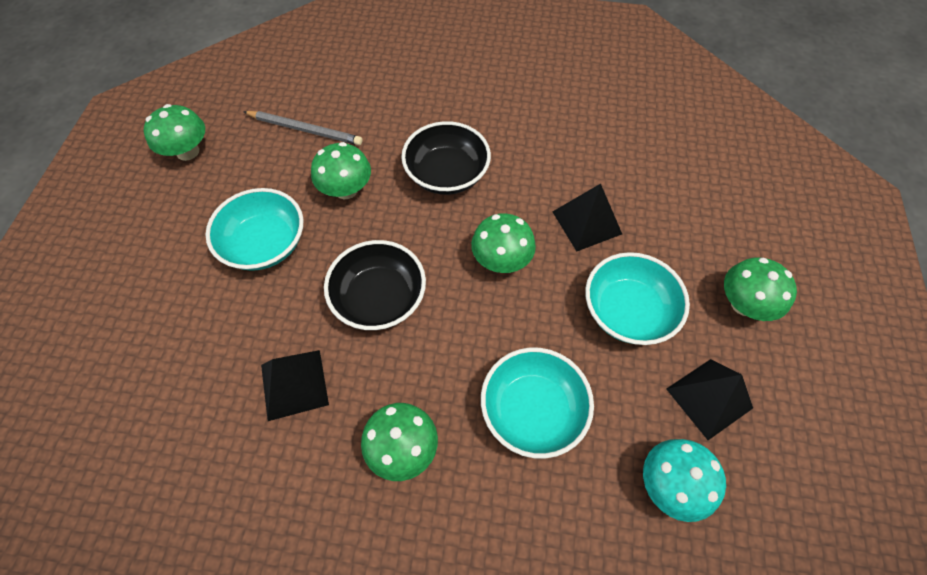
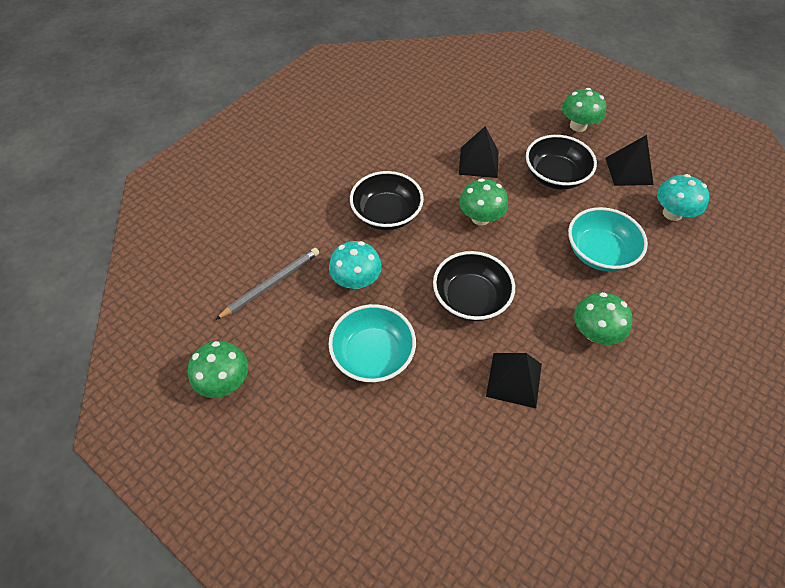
camera: 60 degrees left, 5 degrees down
green mushroom [311,142,371,199] -> turquoise mushroom [329,241,382,289]
turquoise bowl [585,252,690,345] -> black bowl [526,135,597,190]

